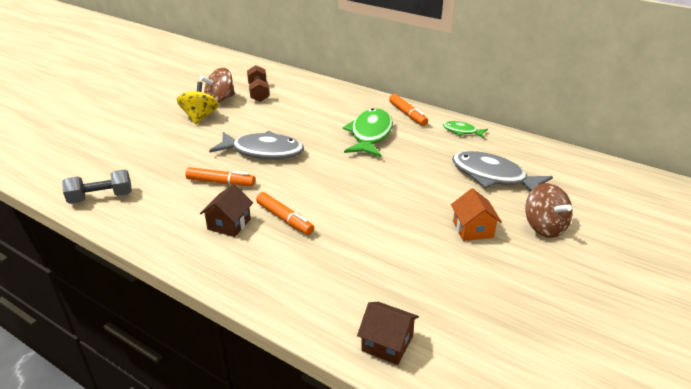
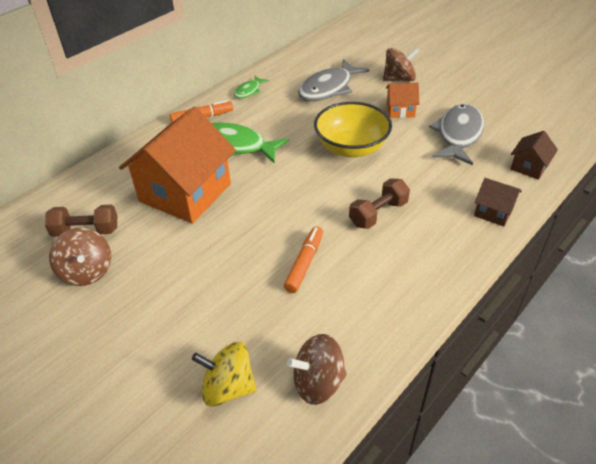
camera: 80 degrees left, 10 degrees up
grey dumbbell [62,169,132,204] -> brown spinning top [287,334,347,405]
yellow spinning top [177,82,219,125] -> yellow spinning top moved to [192,342,257,407]
brown house [200,184,253,237] -> brown house moved to [474,178,522,226]
grey fish [209,131,304,159] -> grey fish moved to [429,104,484,165]
orange marker [256,192,314,235] -> brown dumbbell [349,178,410,229]
none -> orange house [119,106,236,223]
none -> yellow bowl [314,102,392,157]

